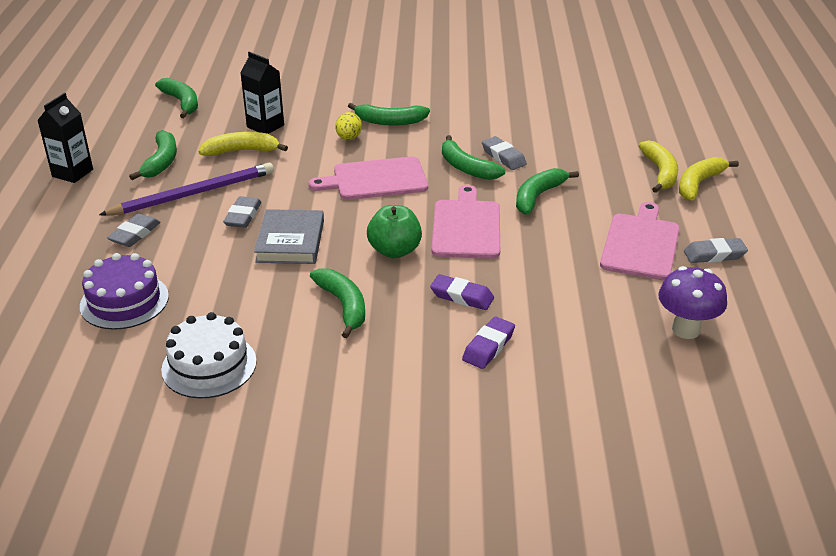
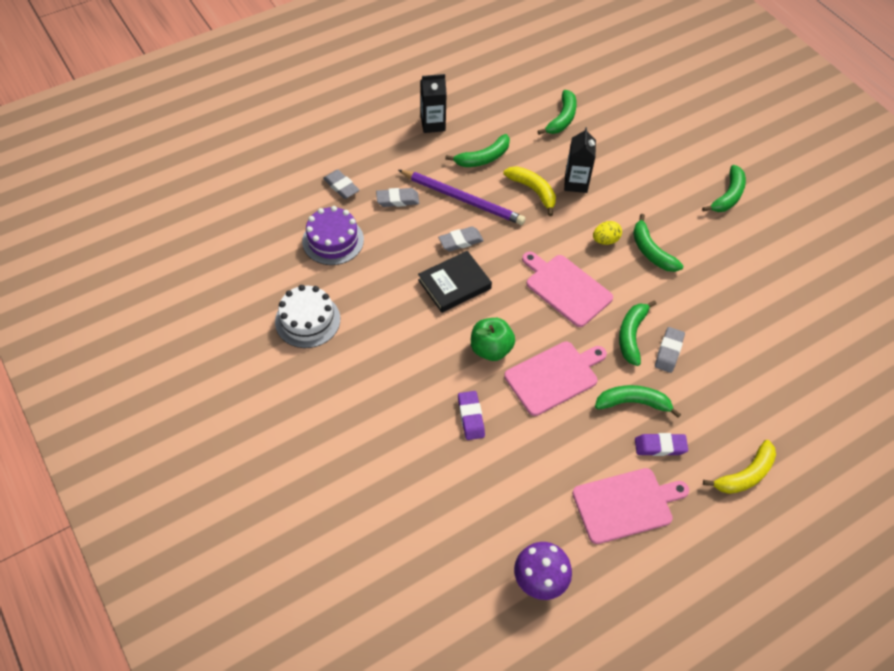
camera: 55 degrees right, 20 degrees up
grey book [254,209,324,264] -> black book [418,251,492,313]
green banana [310,268,365,338] -> green banana moved to [702,165,746,212]
purple eraser [462,317,515,369] -> purple eraser moved to [635,433,688,456]
yellow banana [679,157,739,201] -> none
grey eraser [684,238,748,263] -> grey eraser moved to [323,170,359,199]

